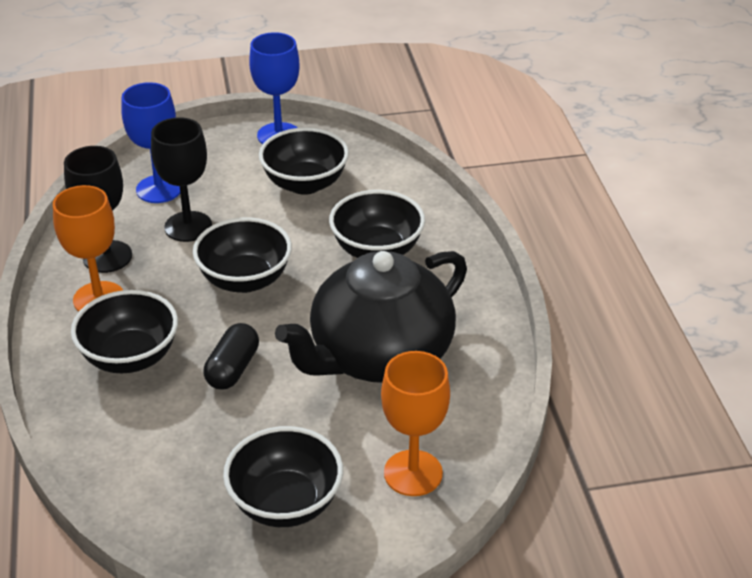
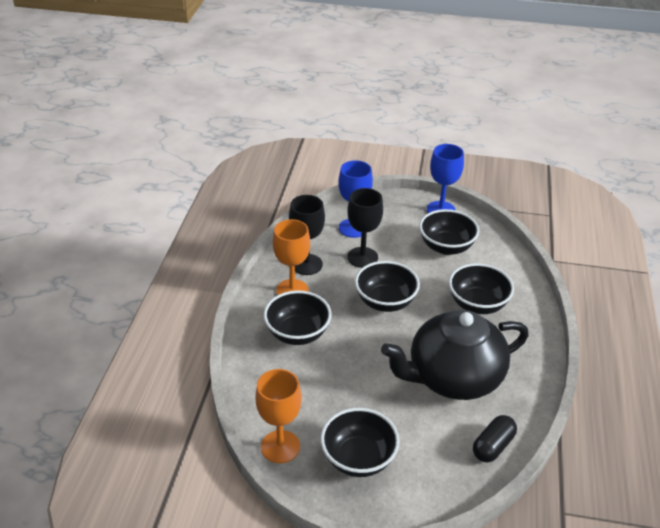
camera: 20 degrees right, 0 degrees up
black capsule [203,323,259,390] -> black capsule moved to [473,415,517,462]
orange goblet [381,351,450,496] -> orange goblet moved to [255,369,302,463]

